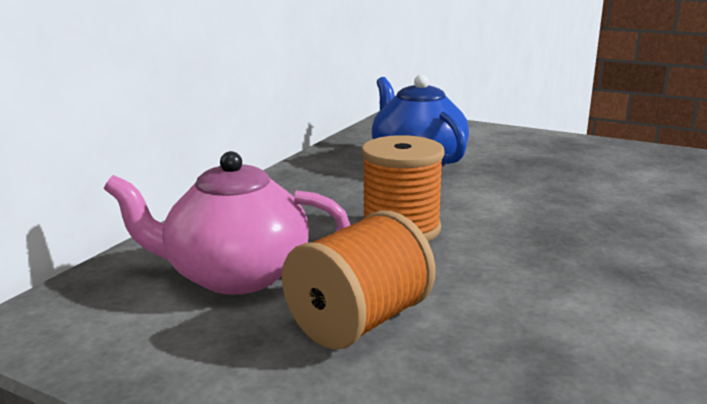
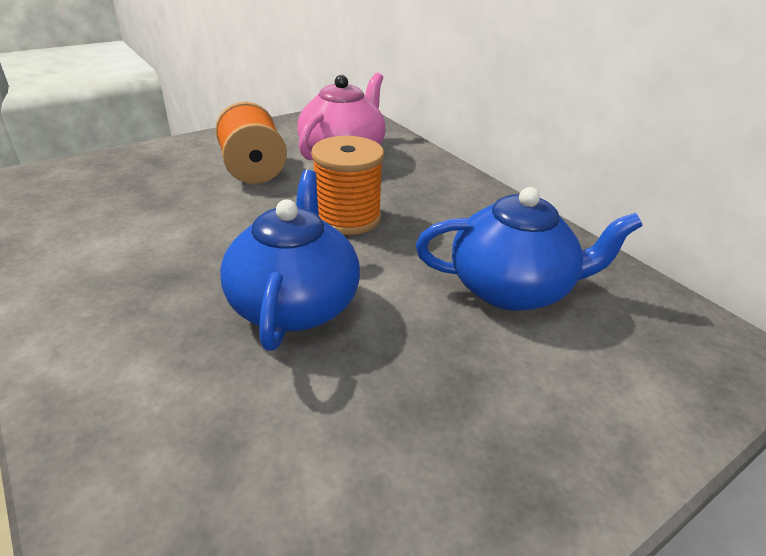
camera: 115 degrees right, 15 degrees up
none -> blue teapot [220,170,360,351]

